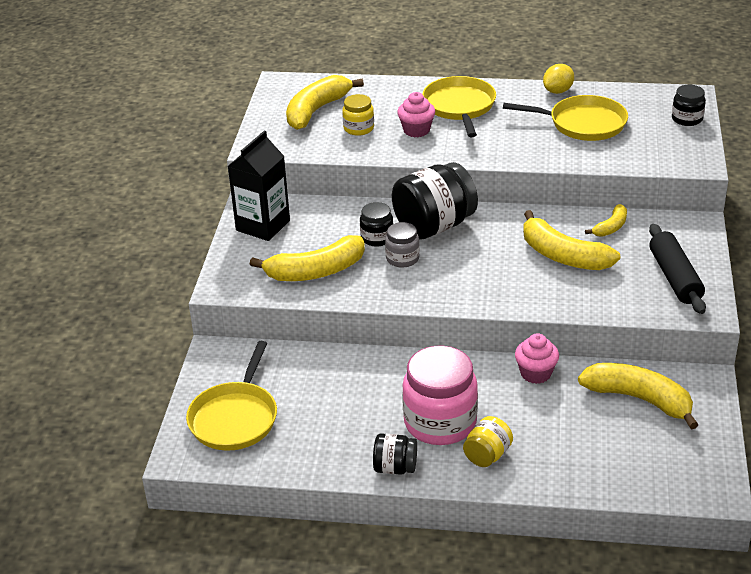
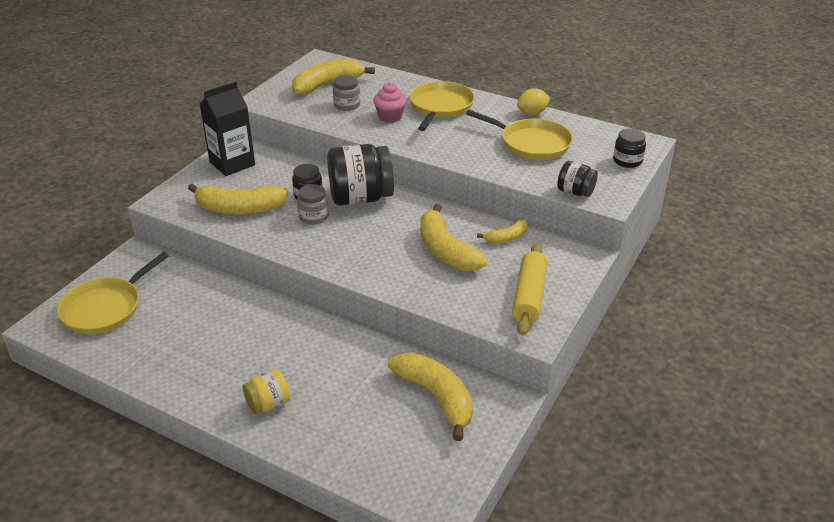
camera: 20 degrees right, 0 degrees up
yellow jar [342,94,374,136] -> grey jar [333,75,360,111]
black jar [373,433,417,475] -> black jar moved to [557,161,598,197]
pink jar [402,346,478,445] -> none
pink cupcake [515,333,559,384] -> none
black rolling pin [649,224,706,314] -> yellow rolling pin [512,243,548,336]

